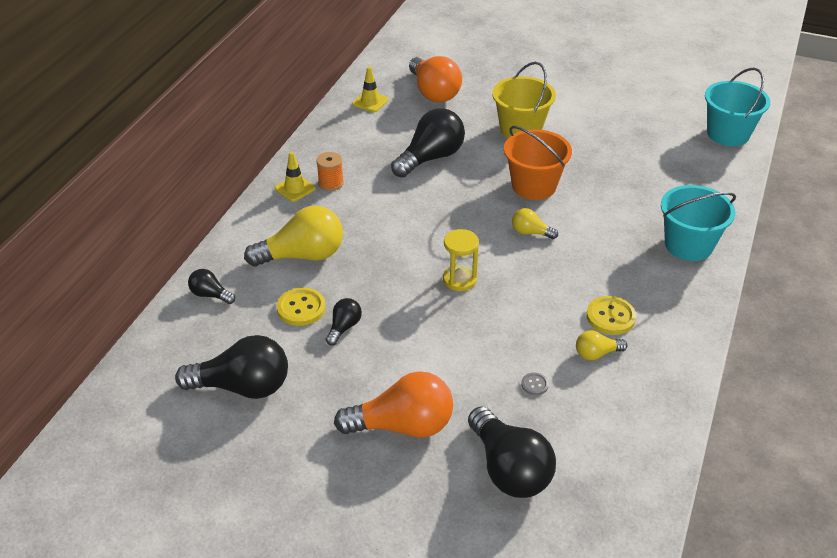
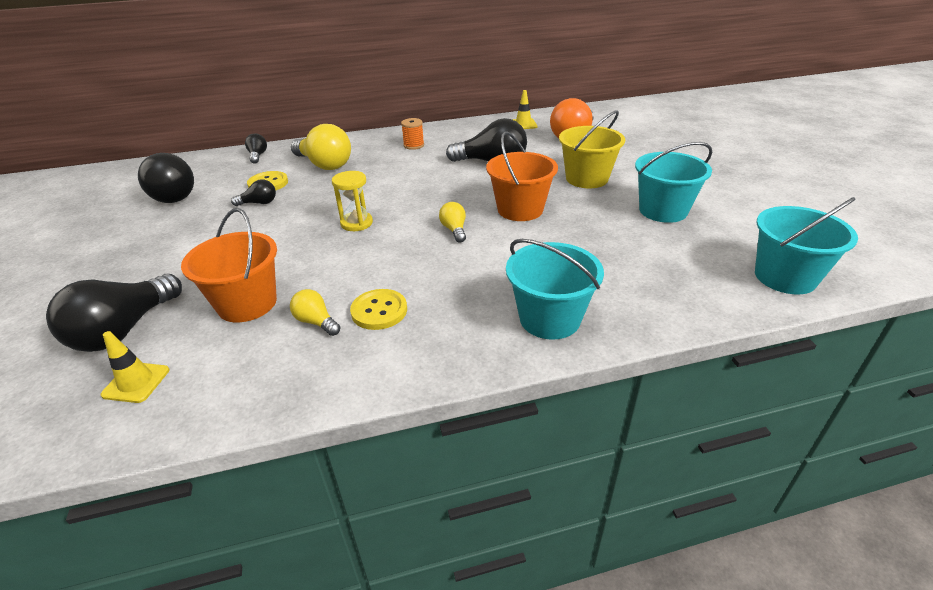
camera: 55 degrees right, 5 degrees down
yellow traffic cone [274,152,316,202] -> yellow traffic cone moved to [101,331,169,403]
orange light bulb [334,371,453,438] -> none
grey button [521,373,549,395] -> orange bucket [181,208,277,322]
none -> turquoise bucket [635,142,712,223]

